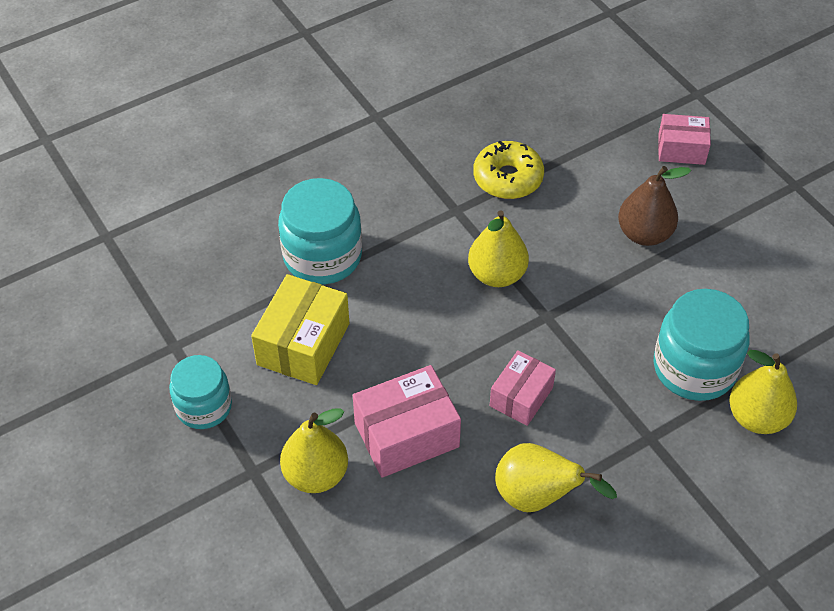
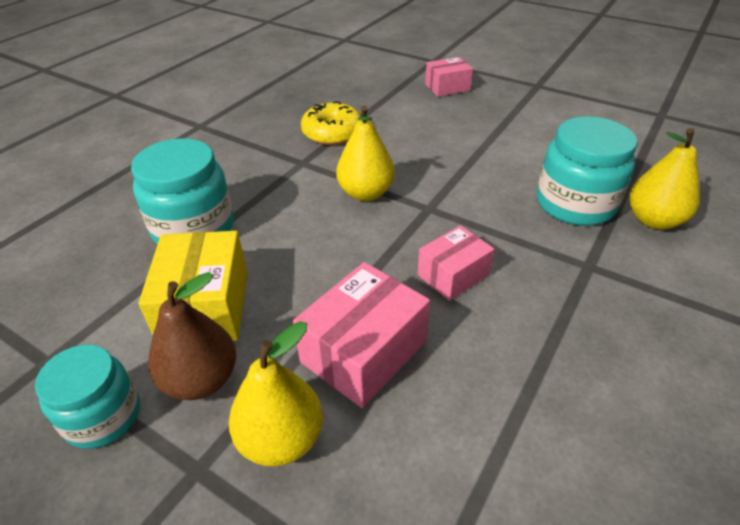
camera: 25 degrees left, 10 degrees down
pink box [490,350,556,426] -> pink box turned 45 degrees clockwise [417,225,495,301]
yellow pear [495,443,617,512] -> none
brown pear [618,166,691,246] -> brown pear moved to [148,272,236,400]

